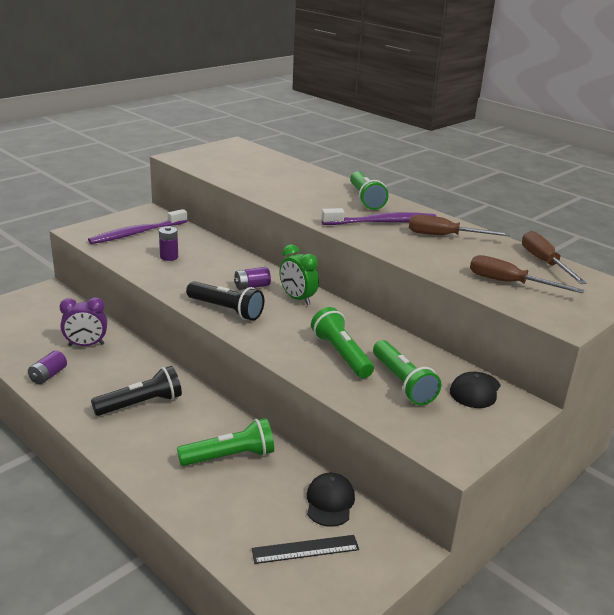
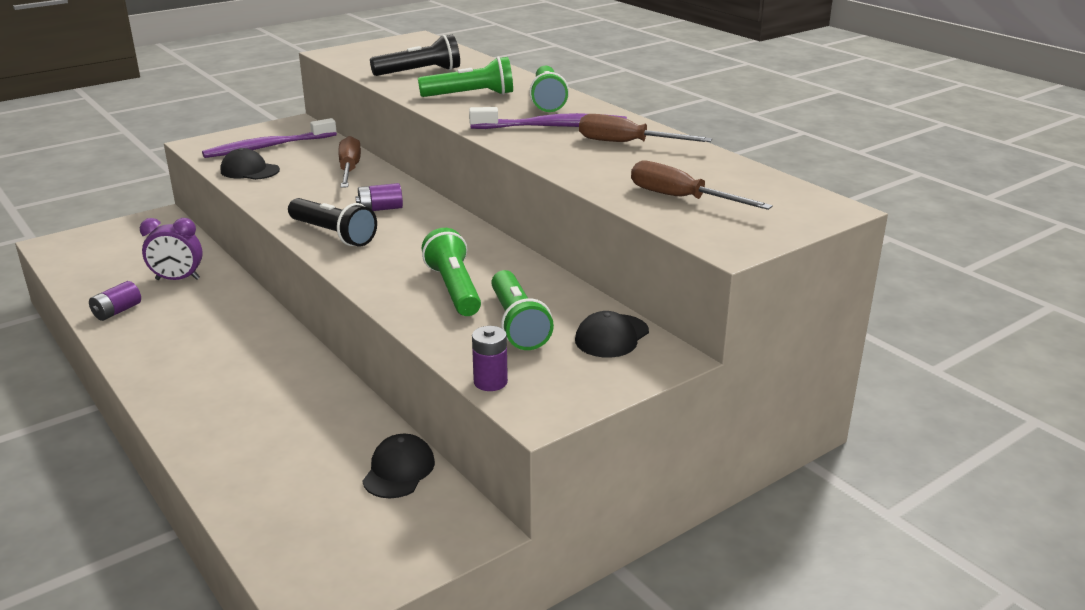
camera: 10 degrees right, 0 degrees up
black flashlight [91,366,182,416] -> black flashlight moved to [370,34,460,76]
purple battery [159,226,178,261] -> purple battery moved to [472,326,508,391]
green flashlight [177,418,274,466] -> green flashlight moved to [418,57,513,97]
black ruler [252,535,359,564] -> none
green clock [279,244,319,305] -> none
brown screwdriver [522,231,587,284] -> brown screwdriver moved to [338,136,361,188]
none -> black cap [221,148,280,180]

